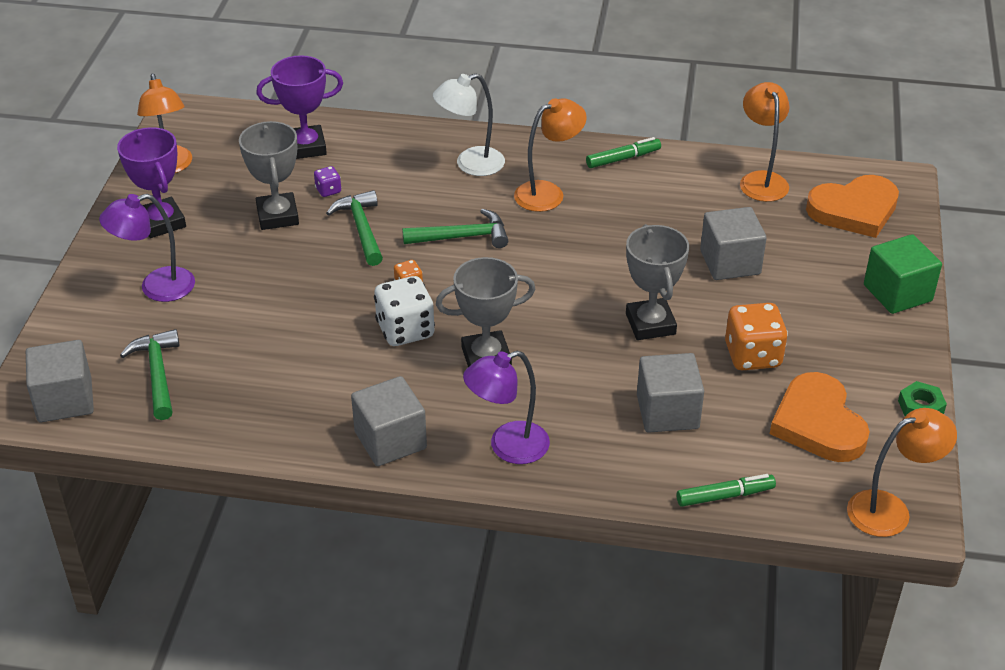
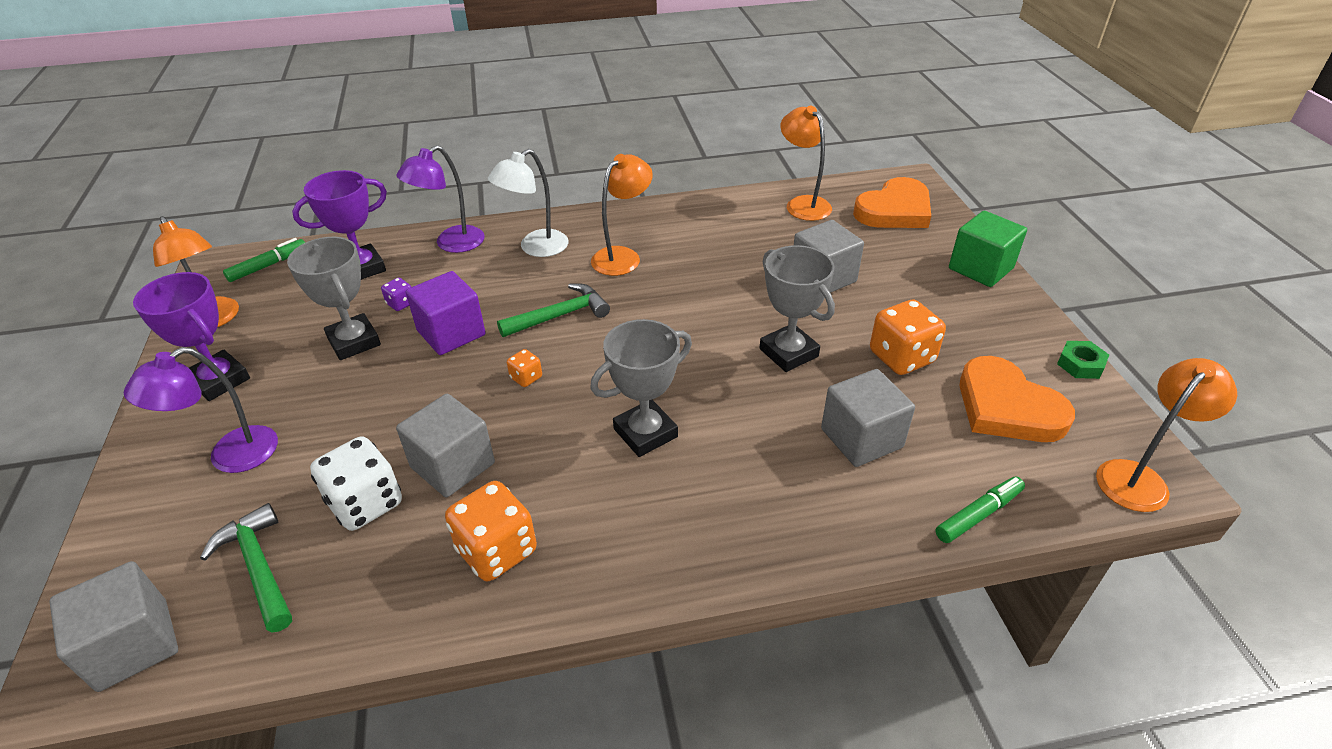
camera: 20 degrees left, 0 degrees up
green hammer [326,190,383,266] -> purple cube [406,271,486,355]
grey cube [351,376,427,466] -> grey cube moved to [396,394,495,497]
white dice [374,276,435,346] -> white dice moved to [310,436,402,531]
purple lamp [463,351,550,464] -> purple lamp moved to [396,145,485,253]
green marker [586,137,661,168] -> green marker moved to [223,238,305,282]
none -> orange dice [445,481,537,581]

